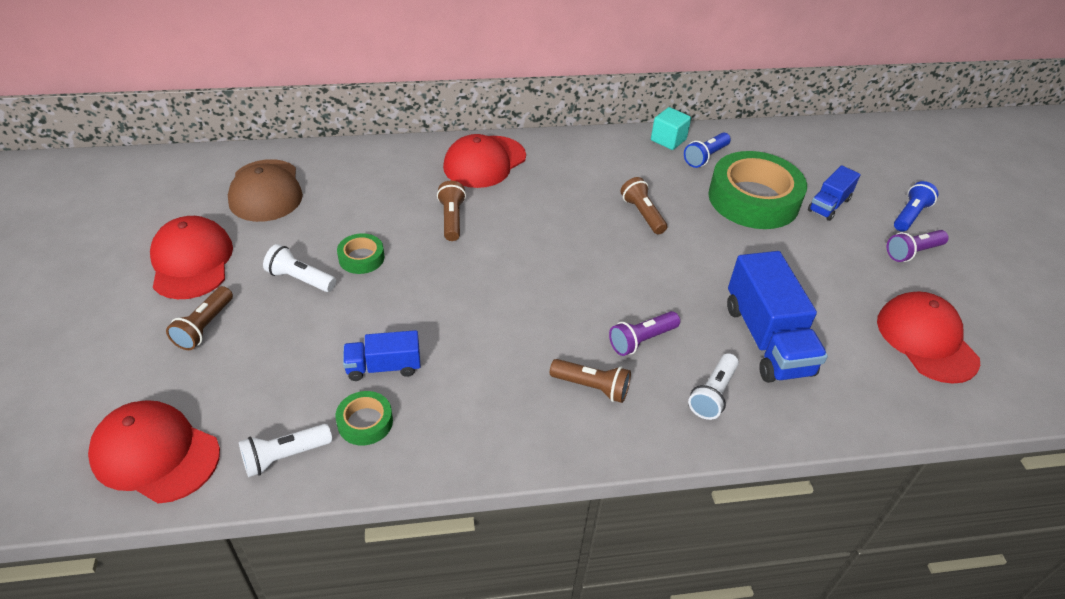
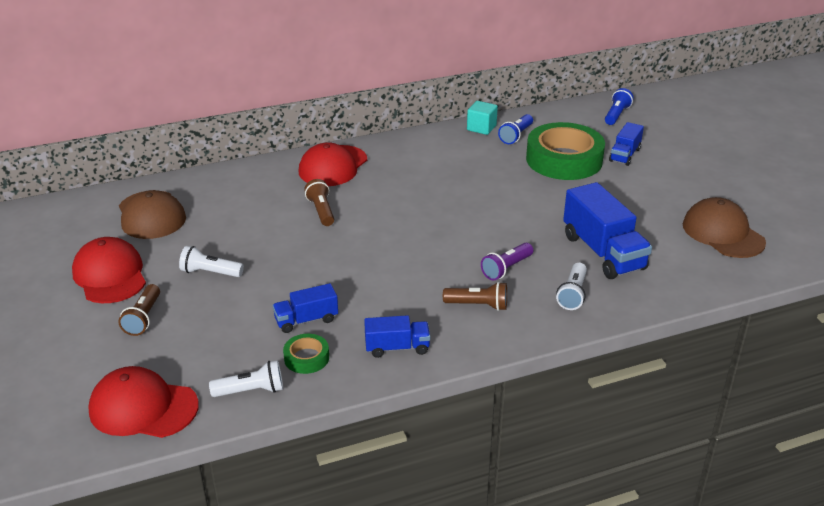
camera: 10 degrees left, 10 degrees down
white flashlight [239,424,332,477] -> white flashlight turned 150 degrees counterclockwise [209,360,283,397]
green tape [337,233,384,274] -> none
brown flashlight [621,177,667,234] -> none
red cap [877,291,980,384] -> brown cap [683,197,766,258]
purple flashlight [887,230,949,262] -> none
blue flashlight [894,181,938,232] -> blue flashlight moved to [605,88,634,125]
none -> blue truck [364,315,430,358]

